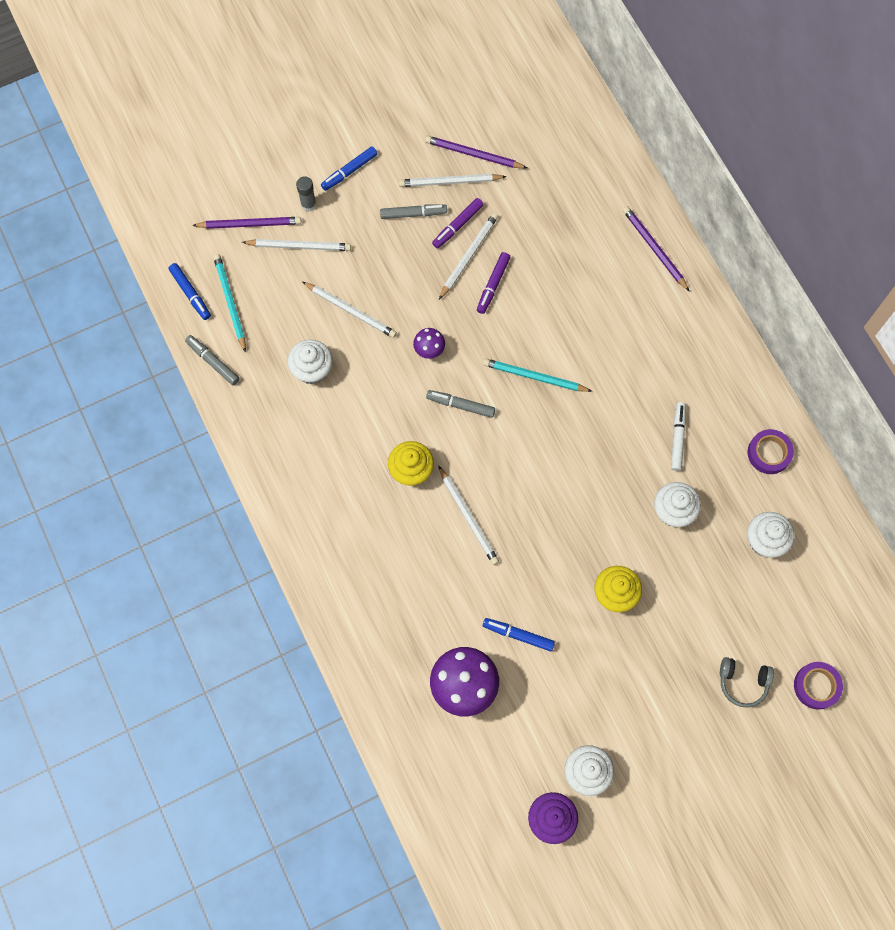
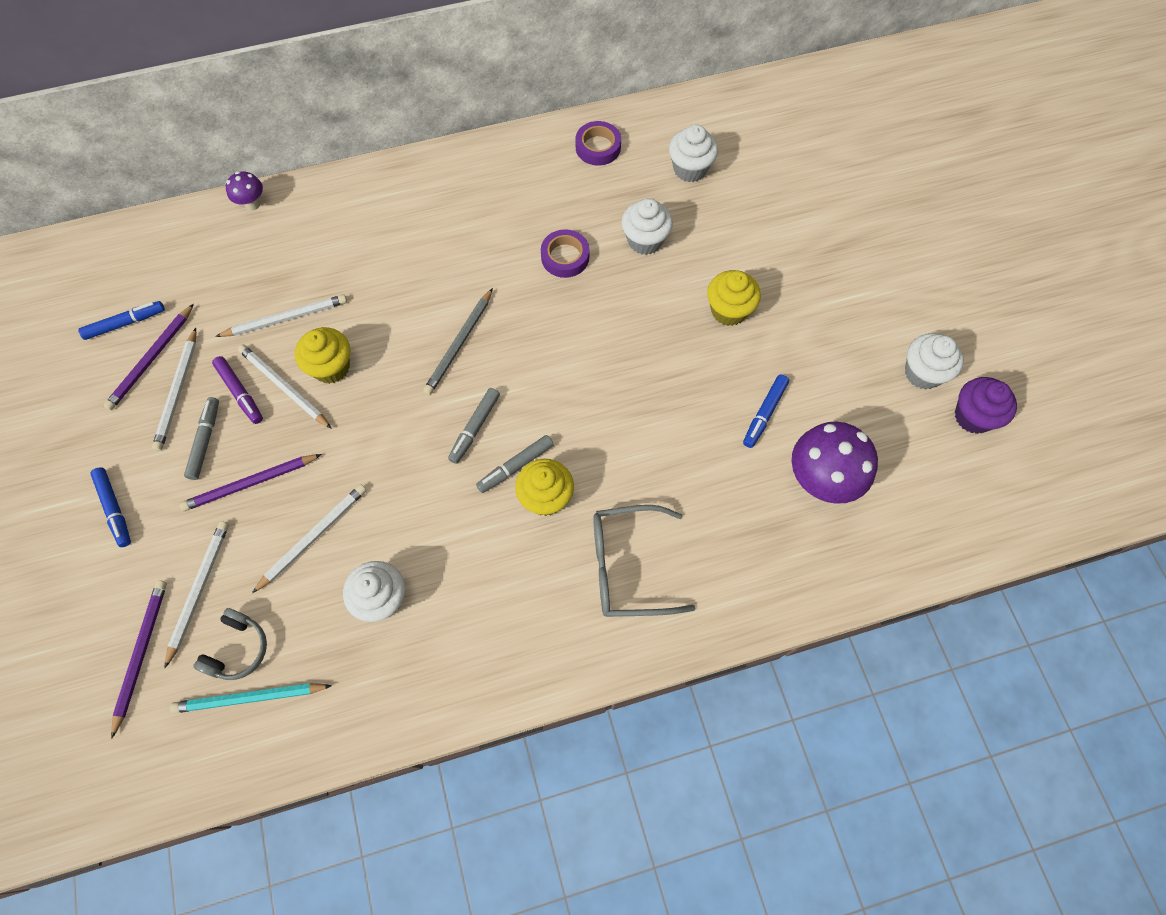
camera: 80 degrees left, 5 degrees down
blue marker [168,263,211,320] -> blue marker moved to [78,301,165,340]
grey marker [185,335,240,385] -> grey marker moved to [476,435,554,493]
grey glue stick [296,176,316,212] -> none
purple mushroom [413,328,445,359] -> purple mushroom moved to [226,171,263,211]
white pencil [438,465,499,565] -> white pencil moved to [215,295,347,337]
purple marker [477,252,510,314] -> yellow cupcake [295,327,350,384]
turquoise pencil [483,358,592,392] -> grey pencil [423,288,493,395]
purple pencil [623,206,689,291] -> purple pencil moved to [180,454,322,511]
white marker [671,402,686,471] -> none
grey headphones [720,657,774,707] -> grey headphones moved to [193,608,267,680]
purple tape [794,662,843,710] -> purple tape moved to [541,229,589,278]
none -> grey glasses [593,505,696,617]

